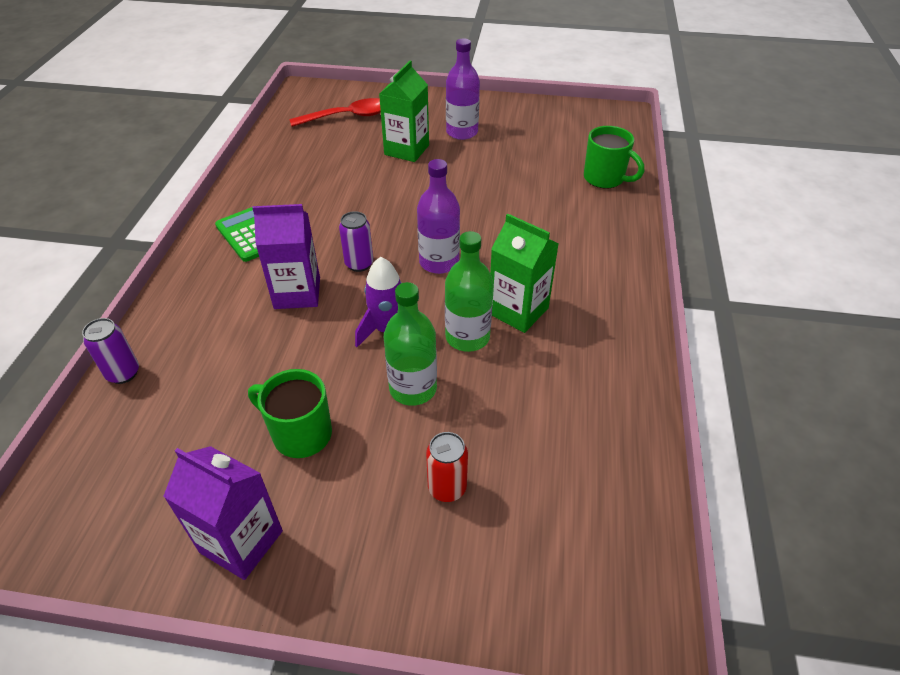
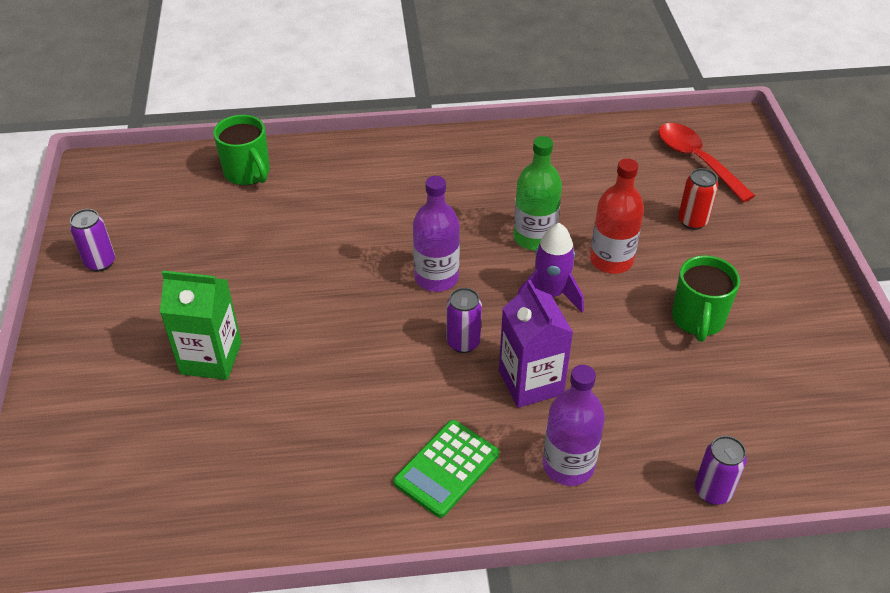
camera: 105 degrees left, 0 degrees up
purple carton [163,446,283,580] -> none
red spoon [289,98,381,127] -> red spoon moved to [658,123,755,202]
green bottle [384,282,437,406] -> red bottle [590,158,644,274]
purple bottle [446,38,480,140] -> purple bottle moved to [543,365,605,486]
green carton [490,214,559,333] -> none
green mug [584,126,644,188] -> green mug turned 120 degrees clockwise [213,115,270,185]
none -> purple can [70,209,115,272]

